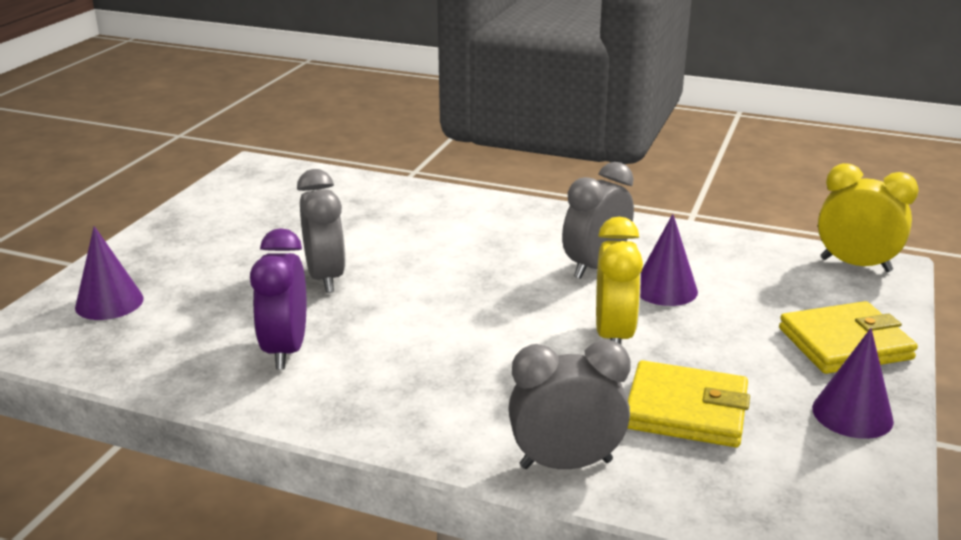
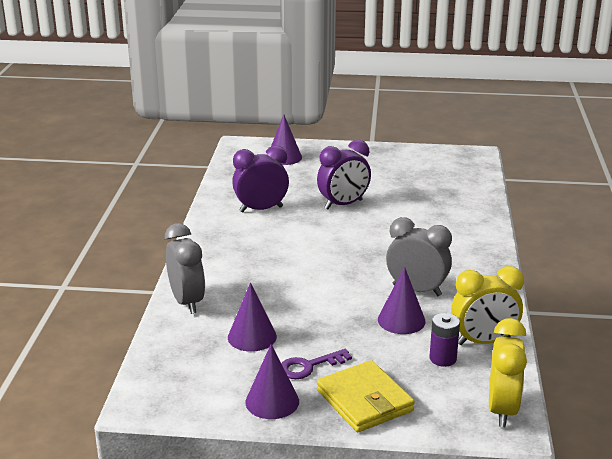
camera: 75 degrees right, 0 degrees up
grey clock [297,169,346,293] -> purple clock [317,140,371,209]
yellow clock [596,217,643,345] -> yellow clock moved to [451,266,524,345]
yellow wallet [627,360,750,447] -> purple cone [228,282,277,352]
none -> purple key [281,349,352,379]
none -> purple battery [430,313,460,367]

